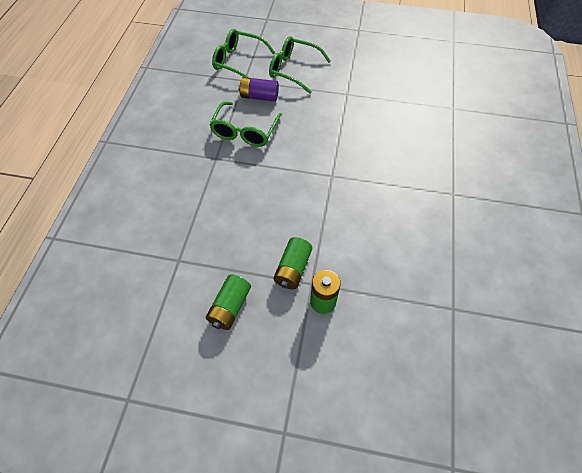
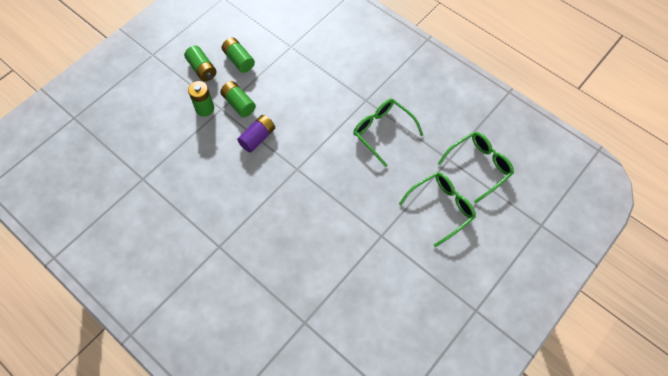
camera: 120 degrees right, 5 degrees up
purple battery [238,77,279,102] -> purple battery moved to [237,115,275,153]
none -> green battery [184,46,216,81]

